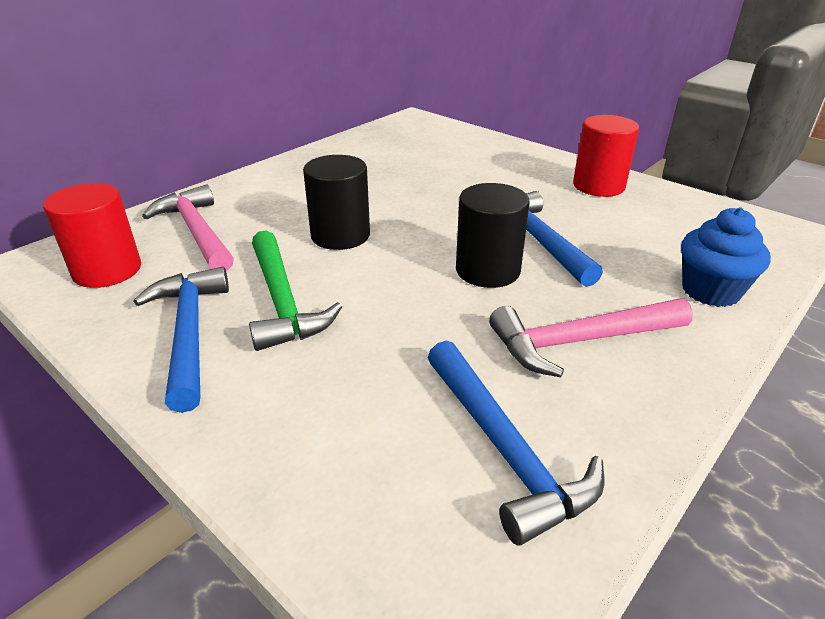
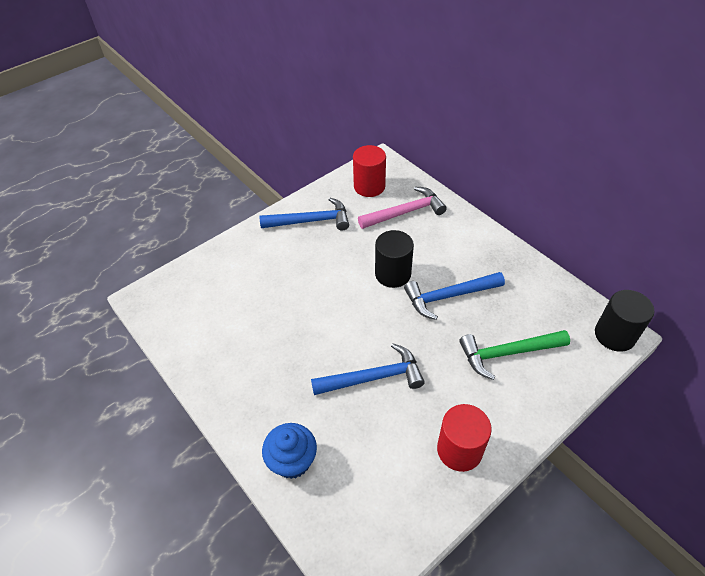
camera: 100 degrees right, 15 degrees up
green hammer [249,231,342,351] -> green hammer moved to [459,330,570,380]
blue hammer [428,340,604,546] -> blue hammer moved to [404,272,505,320]
black cylinder [456,183,530,288] -> black cylinder moved to [595,290,654,352]
pink hammer [489,298,693,377] -> none

